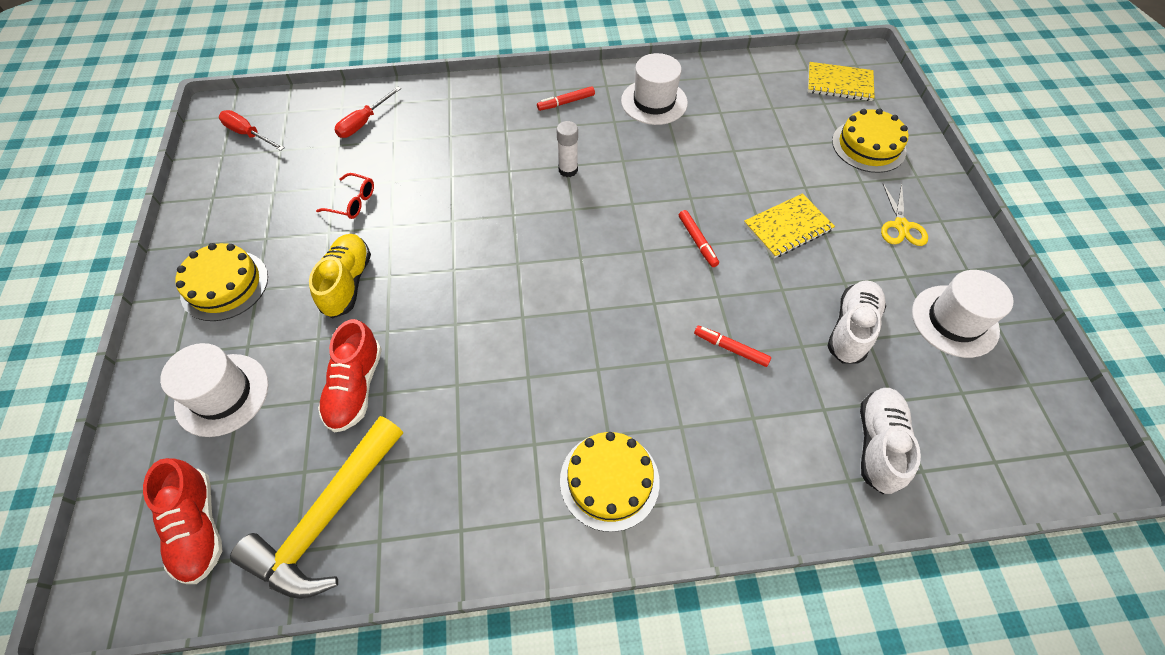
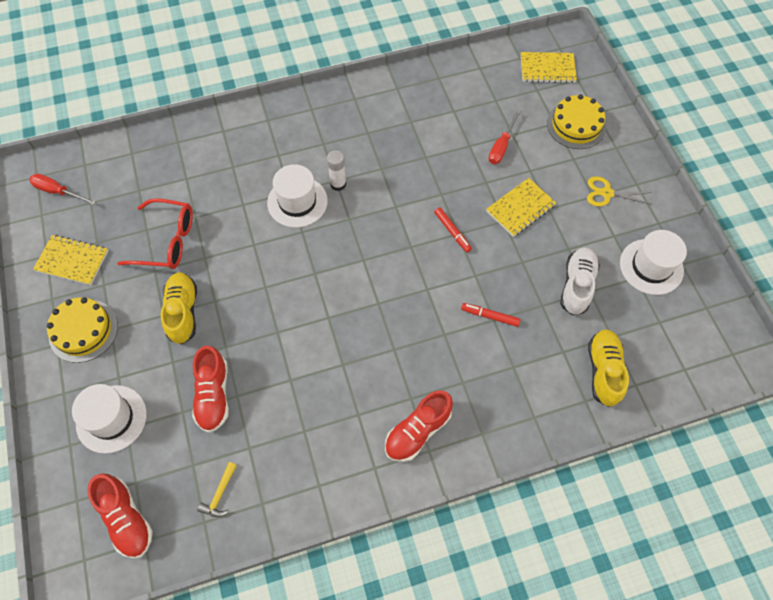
camera: 10 degrees left, 5 degrees up
yellow hammer [230,416,403,599] -> yellow hammer [197,462,237,517], size x0.40
red glasses [316,173,374,219] -> red glasses [117,198,193,269], size x1.75
red screwdriver [334,86,401,138] -> red screwdriver moved to [488,110,521,164]
red marker [537,86,595,111] -> none
yellow cake [560,432,660,532] -> red shoe [385,390,453,462]
white hat [621,53,688,125] -> white hat moved to [267,164,328,228]
white shoe [860,388,921,494] -> yellow shoe [588,329,629,407]
yellow scissors [881,184,928,246] -> yellow scissors turned 105 degrees clockwise [587,176,653,207]
none -> yellow notebook [33,235,108,285]

